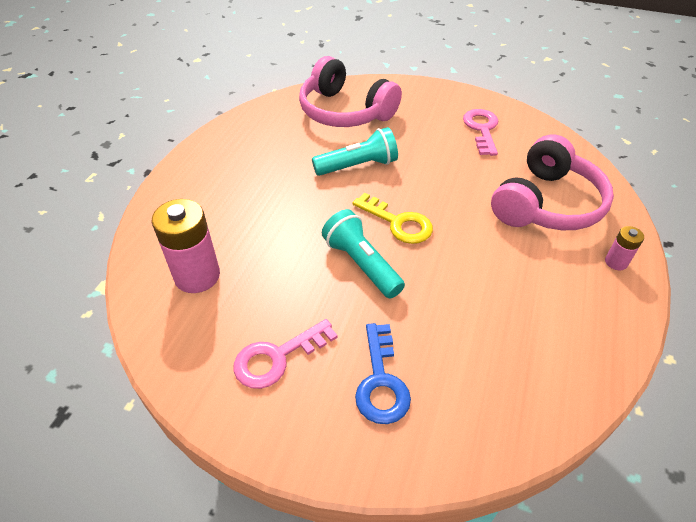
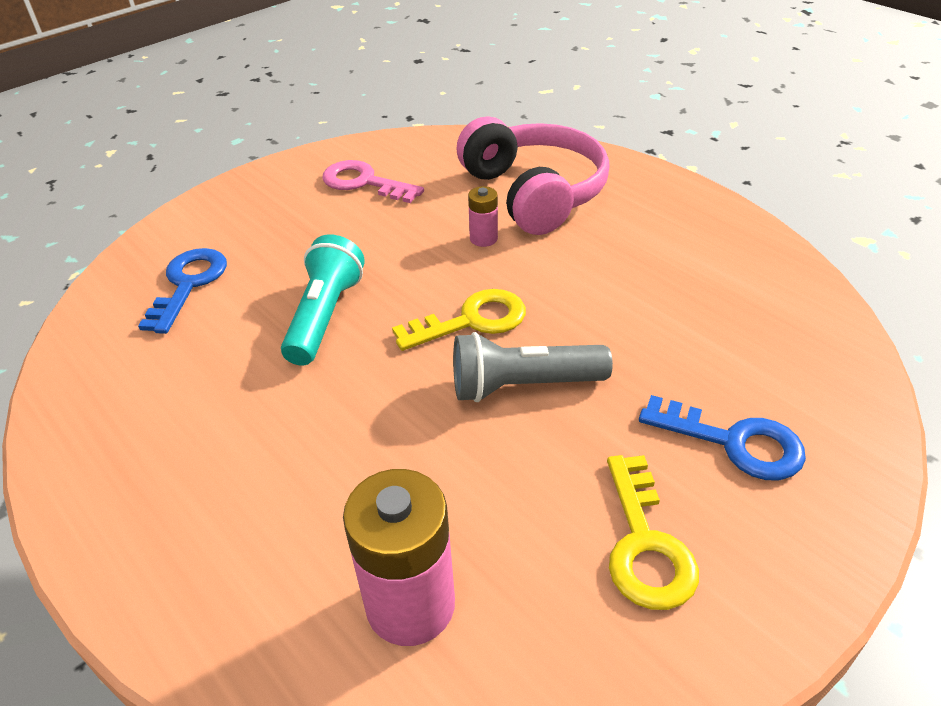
camera: 60 degrees left, 5 degrees down
pink key [233,319,338,389] -> yellow key [607,455,699,610]
pink headphones [299,56,402,127] -> blue key [138,248,227,334]
turquoise flashlight [322,209,405,298] -> grey flashlight [453,332,613,402]
pink battery [605,226,644,270] -> pink battery moved to [468,186,498,247]

